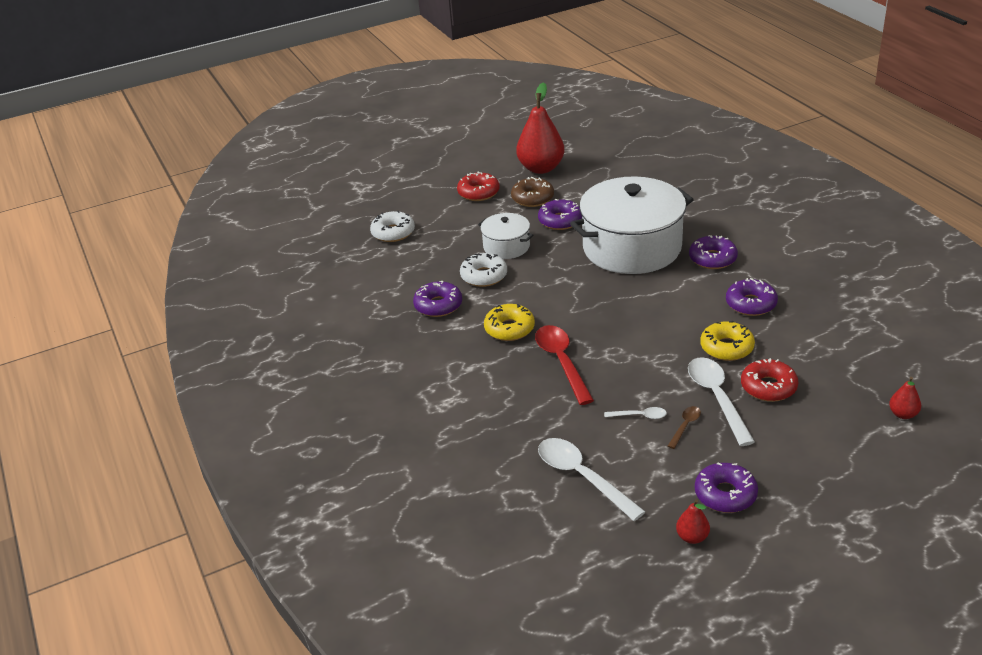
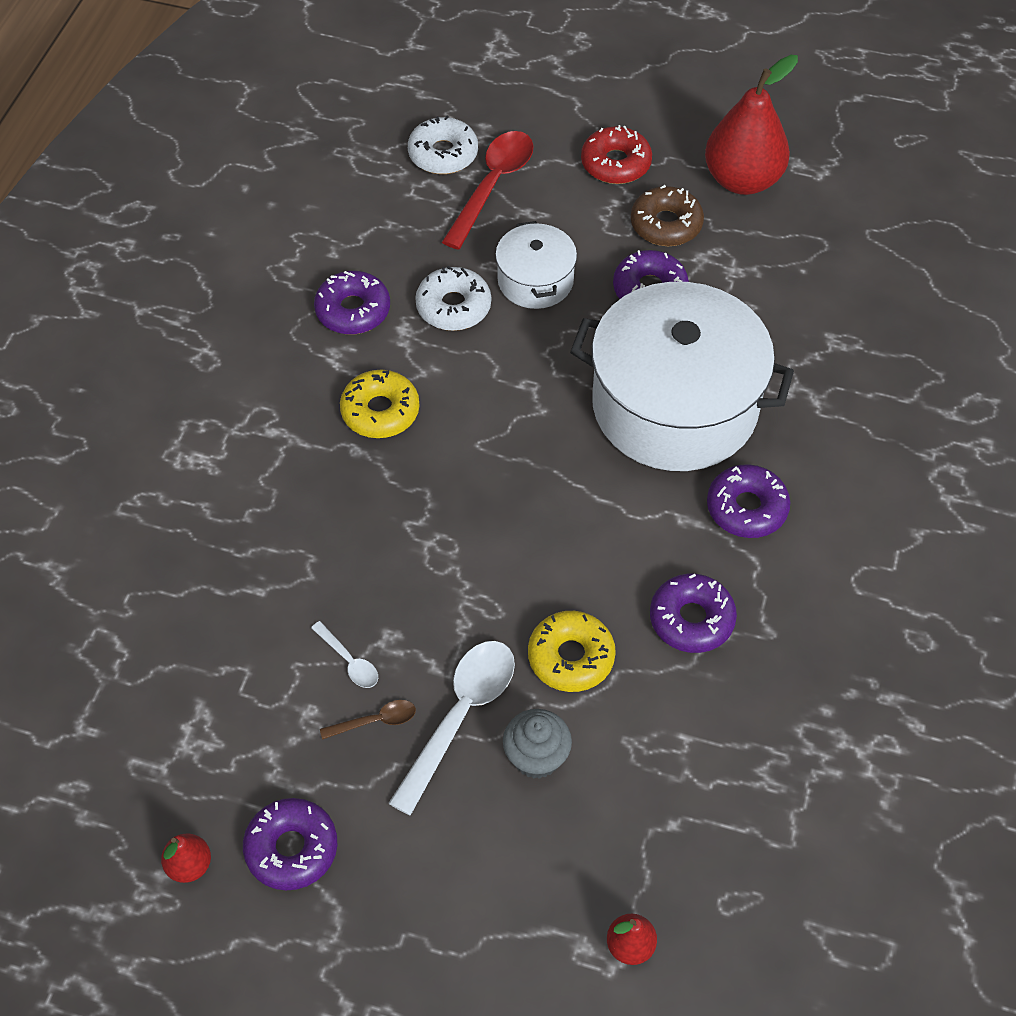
camera: 40 degrees right, 20 degrees up
red spoon [535,325,594,405] -> red spoon moved to [442,131,534,250]
white spoon [538,438,645,521] -> none
red donut [741,358,798,402] -> grey cupcake [503,709,572,779]

